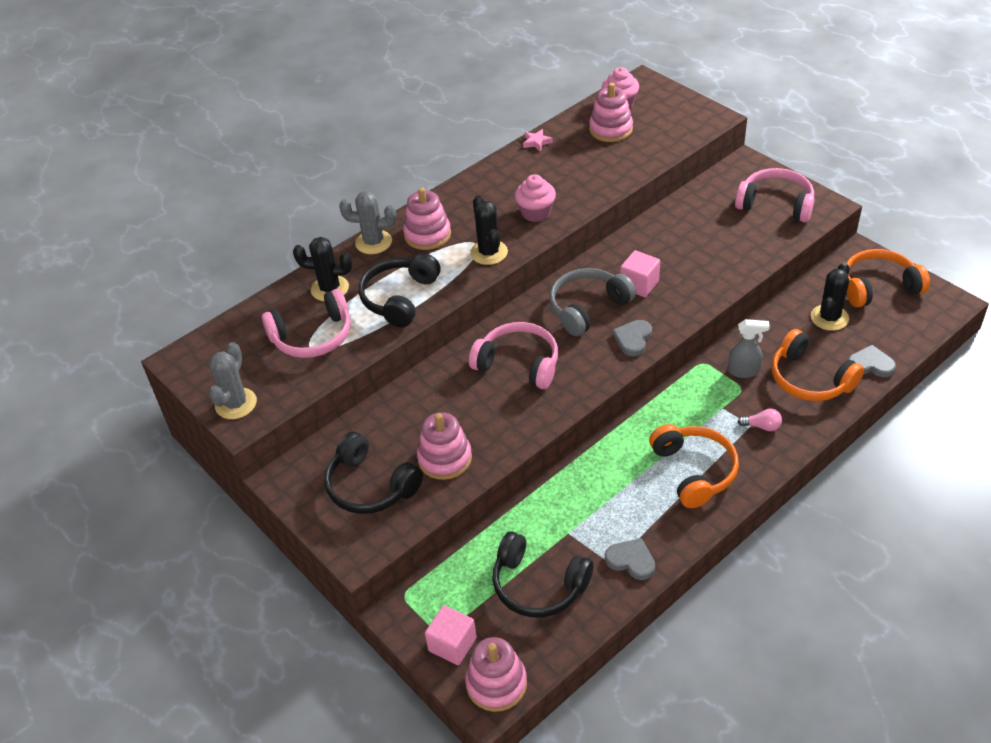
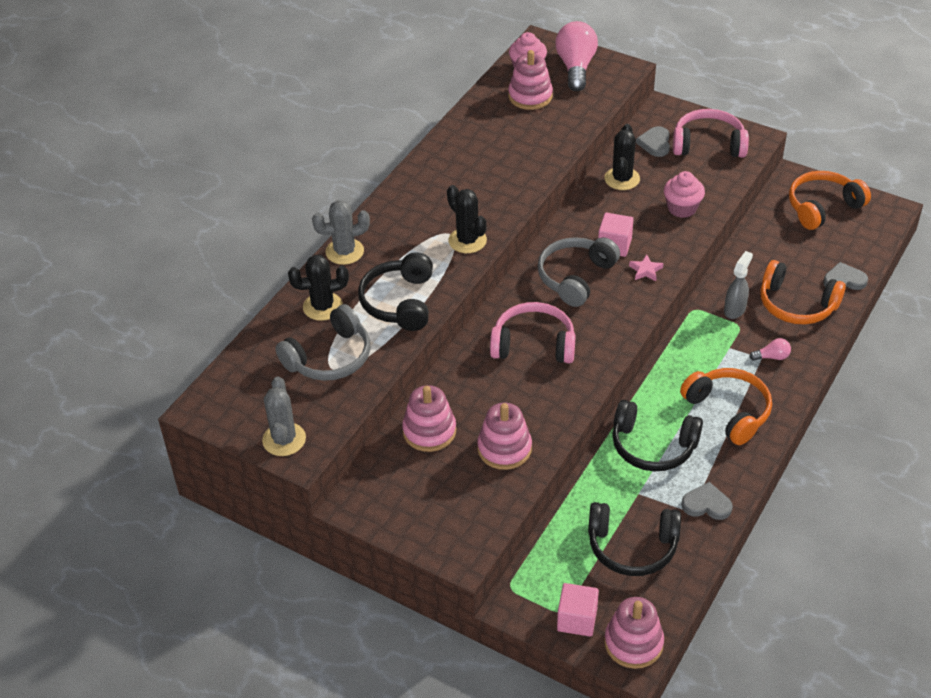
camera: 20 degrees left, 0 degrees up
pink headphones [262,289,351,358] -> grey headphones [275,304,370,381]
black headphones [324,432,423,514] -> black headphones moved to [612,400,703,471]
pink stacking toy [403,187,451,250] -> pink stacking toy moved to [402,385,456,452]
pink cupcake [515,174,556,222] -> pink cupcake moved to [664,171,705,218]
pink star [523,129,553,152] -> pink star moved to [629,254,664,281]
grey heart [612,320,652,356] -> grey heart moved to [636,126,670,157]
grey spray bottle [728,319,770,378] -> grey spray bottle turned 45 degrees counterclockwise [724,251,753,319]
black cactus [811,262,850,331] -> black cactus moved to [604,124,640,190]
none -> pink light bulb [555,21,598,91]

